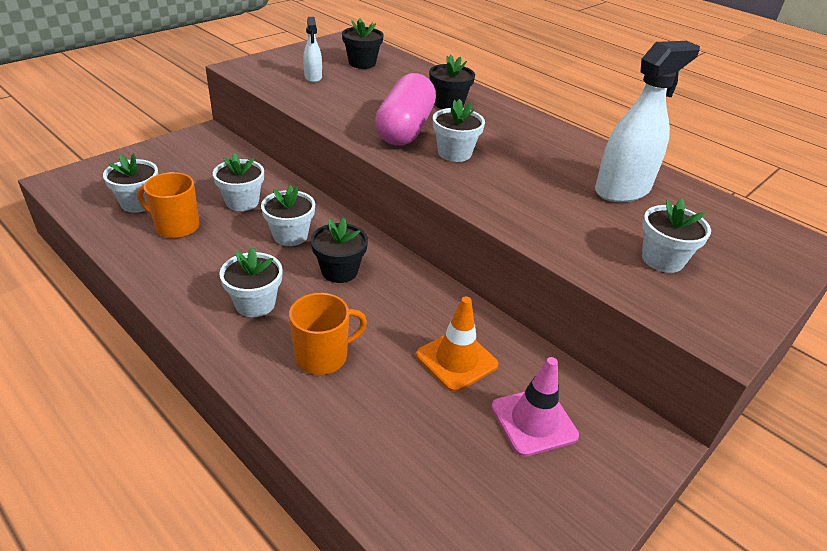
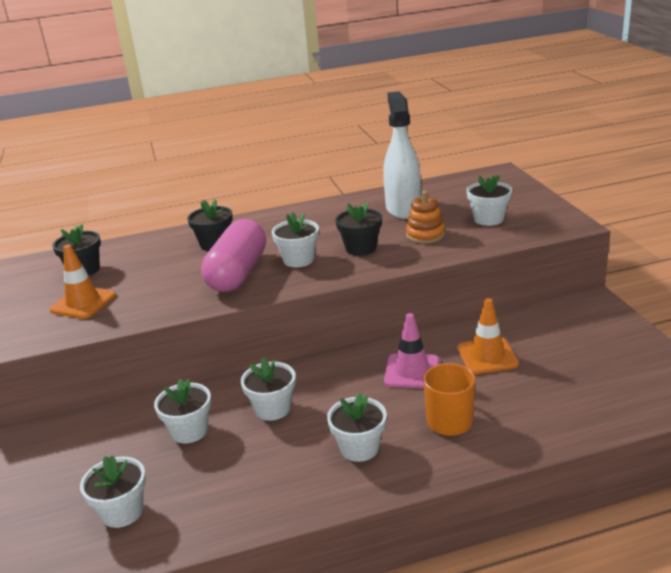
camera: 55 degrees left, 10 degrees down
orange mug [138,172,199,238] -> none
white spray bottle [303,17,322,82] -> orange traffic cone [49,245,116,319]
black flower pot [311,218,368,283] -> black flower pot moved to [335,203,382,256]
pink capsule [375,73,436,145] -> pink capsule turned 60 degrees clockwise [201,219,266,292]
pink traffic cone [491,357,579,457] -> pink traffic cone moved to [384,313,439,388]
none -> orange stacking toy [406,191,445,244]

